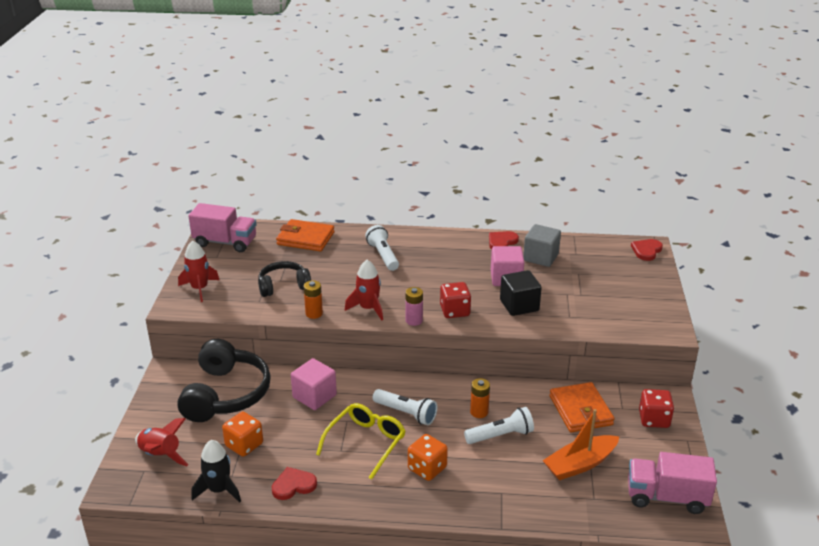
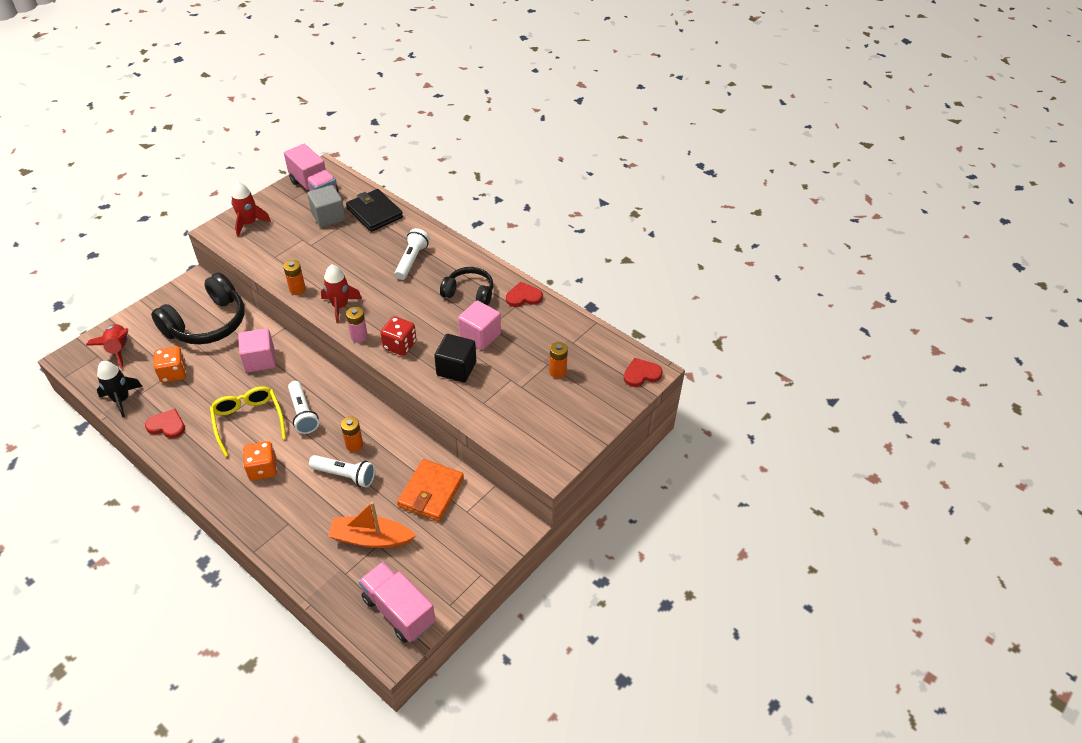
camera: 35 degrees right, 15 degrees up
black headphones [258,261,311,297] -> black headphones moved to [440,267,493,306]
orange wallet [276,219,335,251] -> black wallet [346,189,403,232]
yellow glasses [316,403,405,480] -> yellow glasses turned 90 degrees counterclockwise [210,387,286,457]
grey cube [523,224,561,267] -> grey cube moved to [307,185,346,228]
red dice [639,389,674,428] -> none
none -> orange battery [549,342,568,378]

